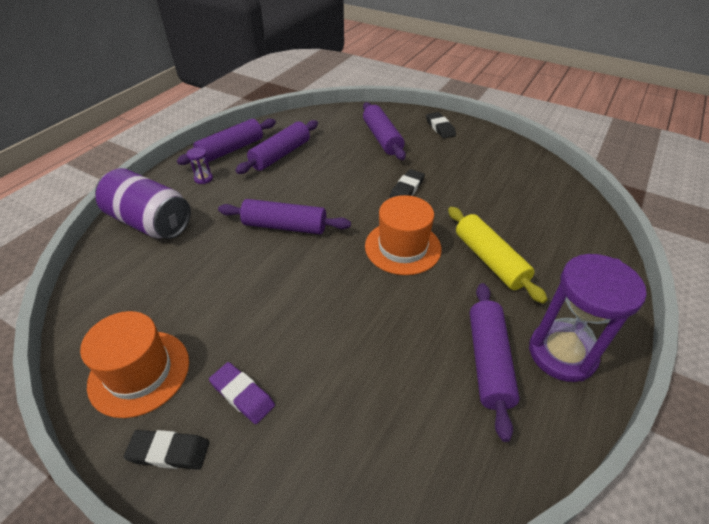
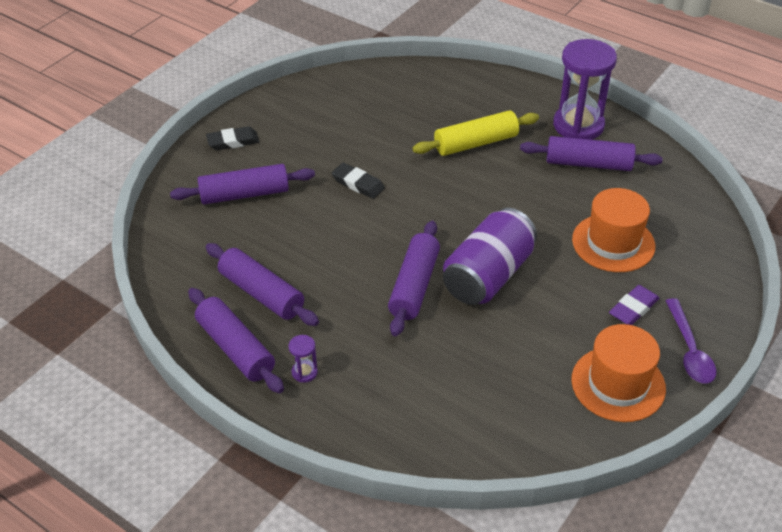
camera: 85 degrees left, 0 degrees up
purple can [95,168,191,239] -> purple can moved to [443,208,537,305]
black eraser [124,430,209,470] -> purple spoon [666,298,716,384]
orange hat [365,195,441,275] -> orange hat moved to [572,188,655,272]

